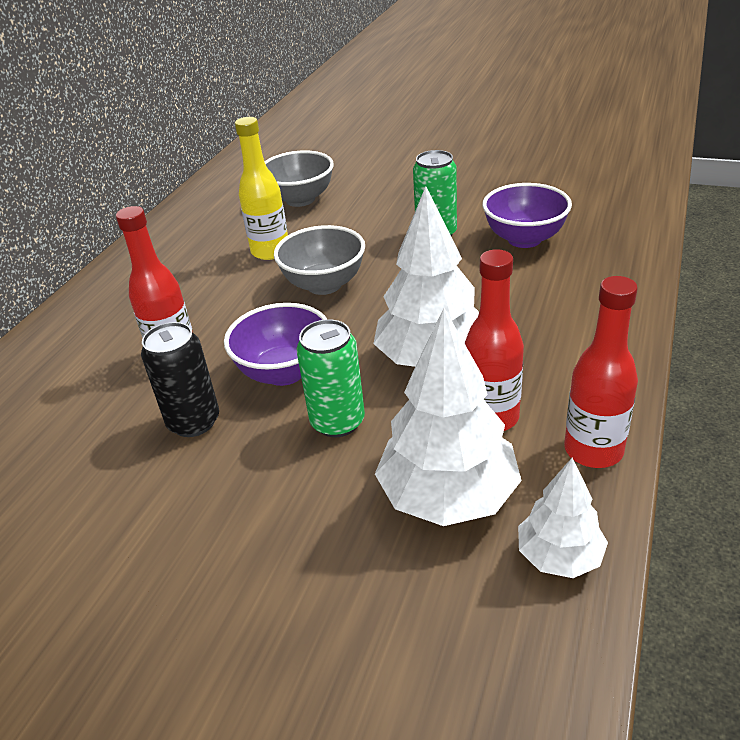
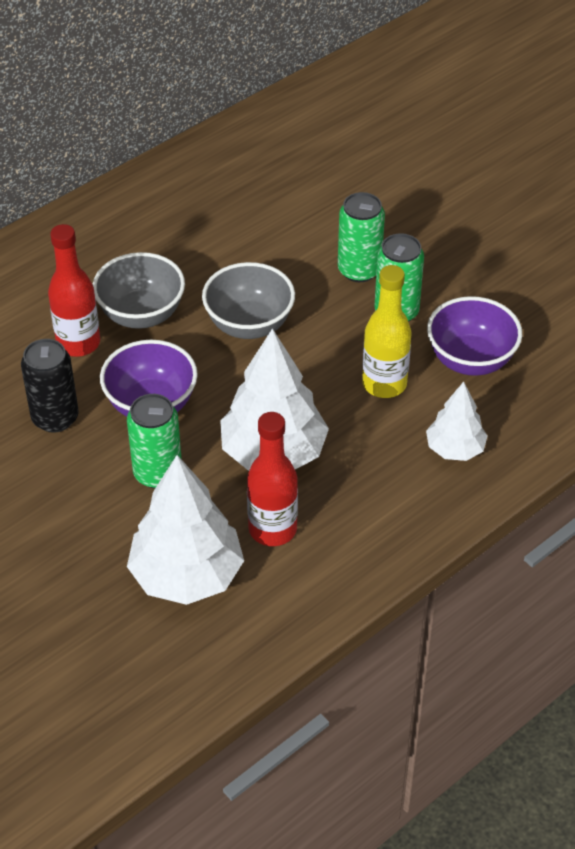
camera: 25 degrees right, 10 degrees up
yellow bottle [235,117,288,260] -> yellow bottle moved to [362,265,412,398]
grey bowl [264,150,334,207] -> grey bowl moved to [93,252,185,329]
white tree [518,458,608,578] -> white tree moved to [426,382,488,461]
red bottle [564,276,638,468] -> none
none -> green can [338,192,385,282]

